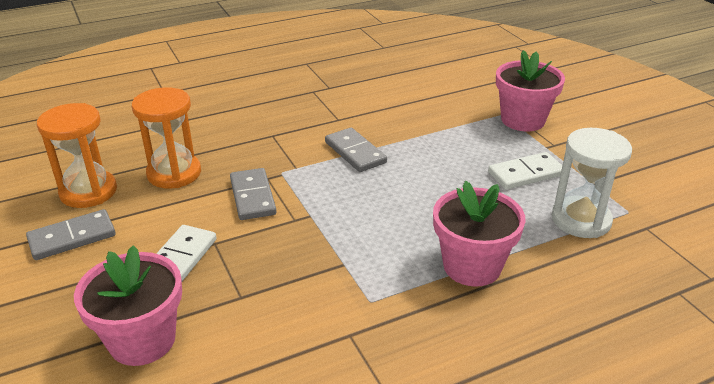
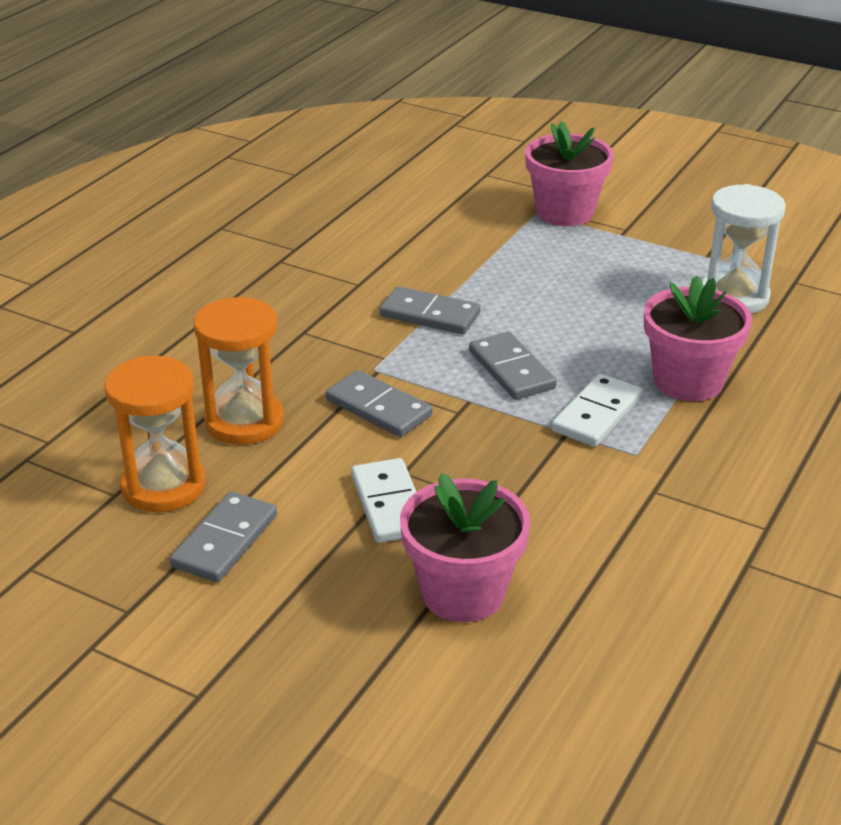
camera: 35 degrees left, 0 degrees up
white domino [488,152,562,190] -> white domino moved to [551,374,642,447]
none -> grey domino [469,332,557,400]

